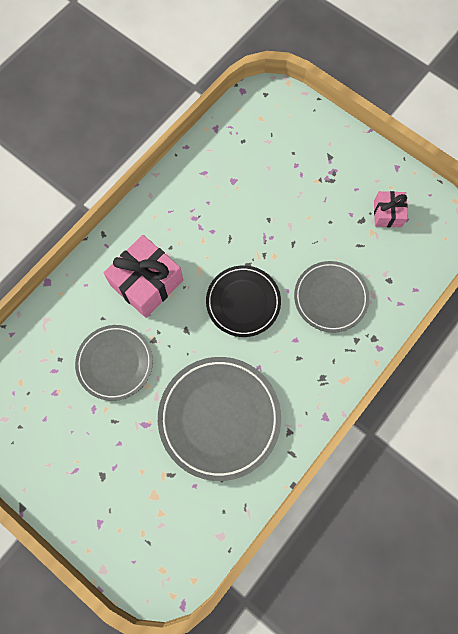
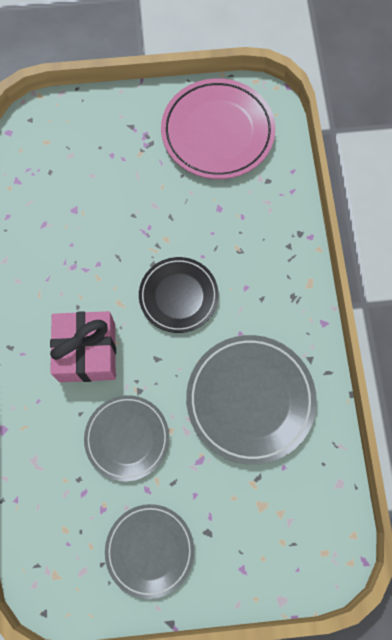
camera: 45 degrees left, 0 degrees up
grey plate [294,261,369,333] -> grey plate moved to [105,504,194,599]
pink gift [374,191,408,227] -> pink plate [161,78,276,179]

